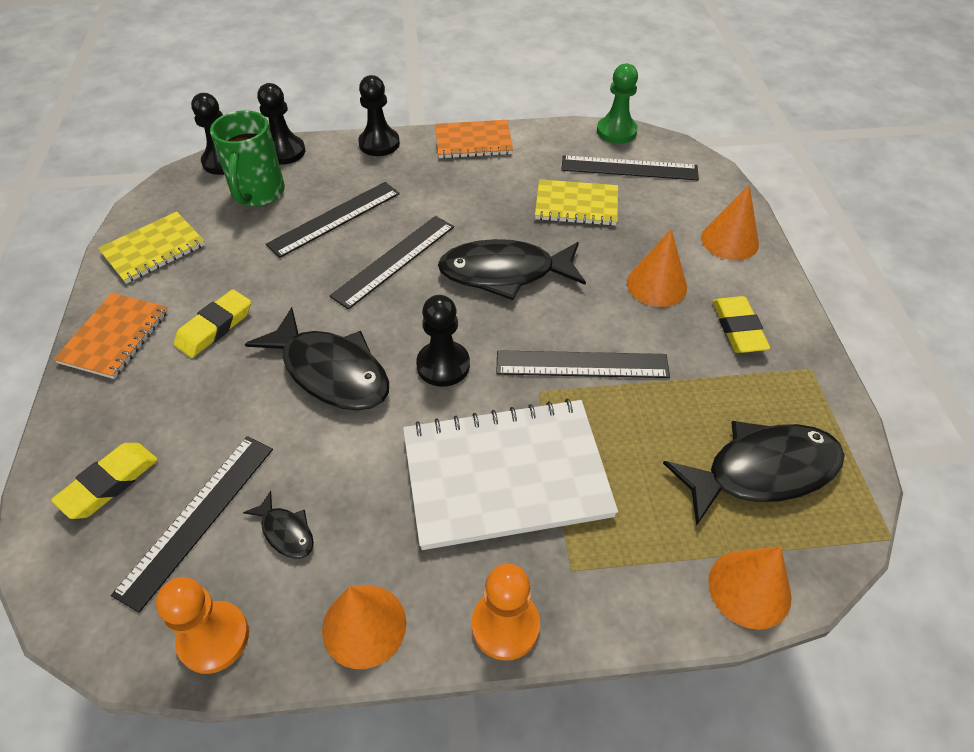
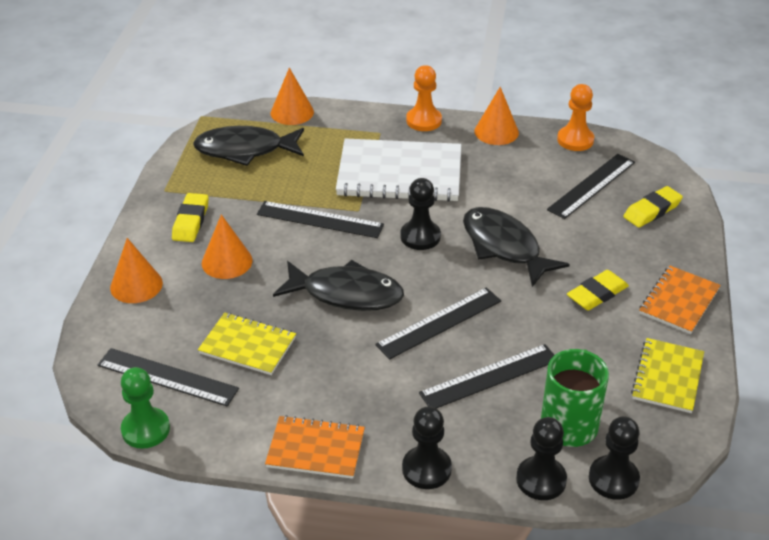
camera: 165 degrees left, 10 degrees down
yellow notebook [98,212,205,284] -> yellow notebook turned 45 degrees counterclockwise [631,338,704,413]
black fish [243,491,314,559] -> none

